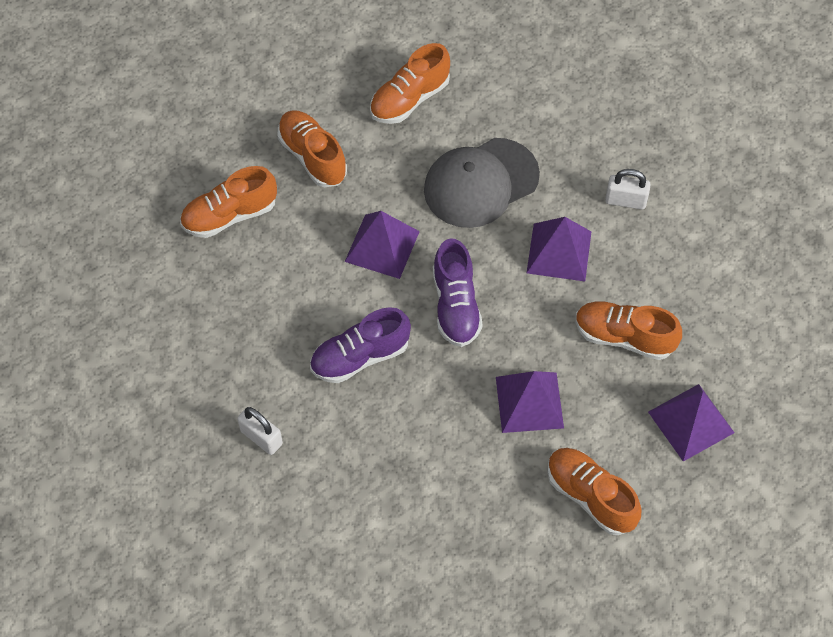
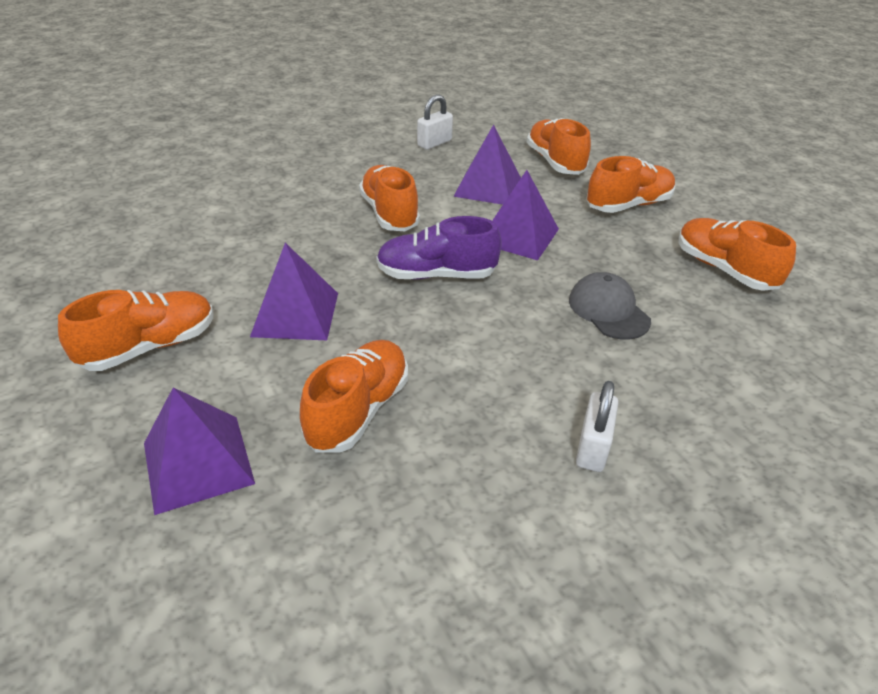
camera: 95 degrees right, 20 degrees down
white padlock [237,406,283,455] -> white padlock moved to [417,94,453,150]
purple shoe [310,307,411,383] -> orange shoe [359,165,420,231]
grey cap [424,138,540,228] -> grey cap [569,272,651,339], size x0.60
purple pyramid [527,217,591,281] -> purple pyramid moved to [453,124,521,205]

